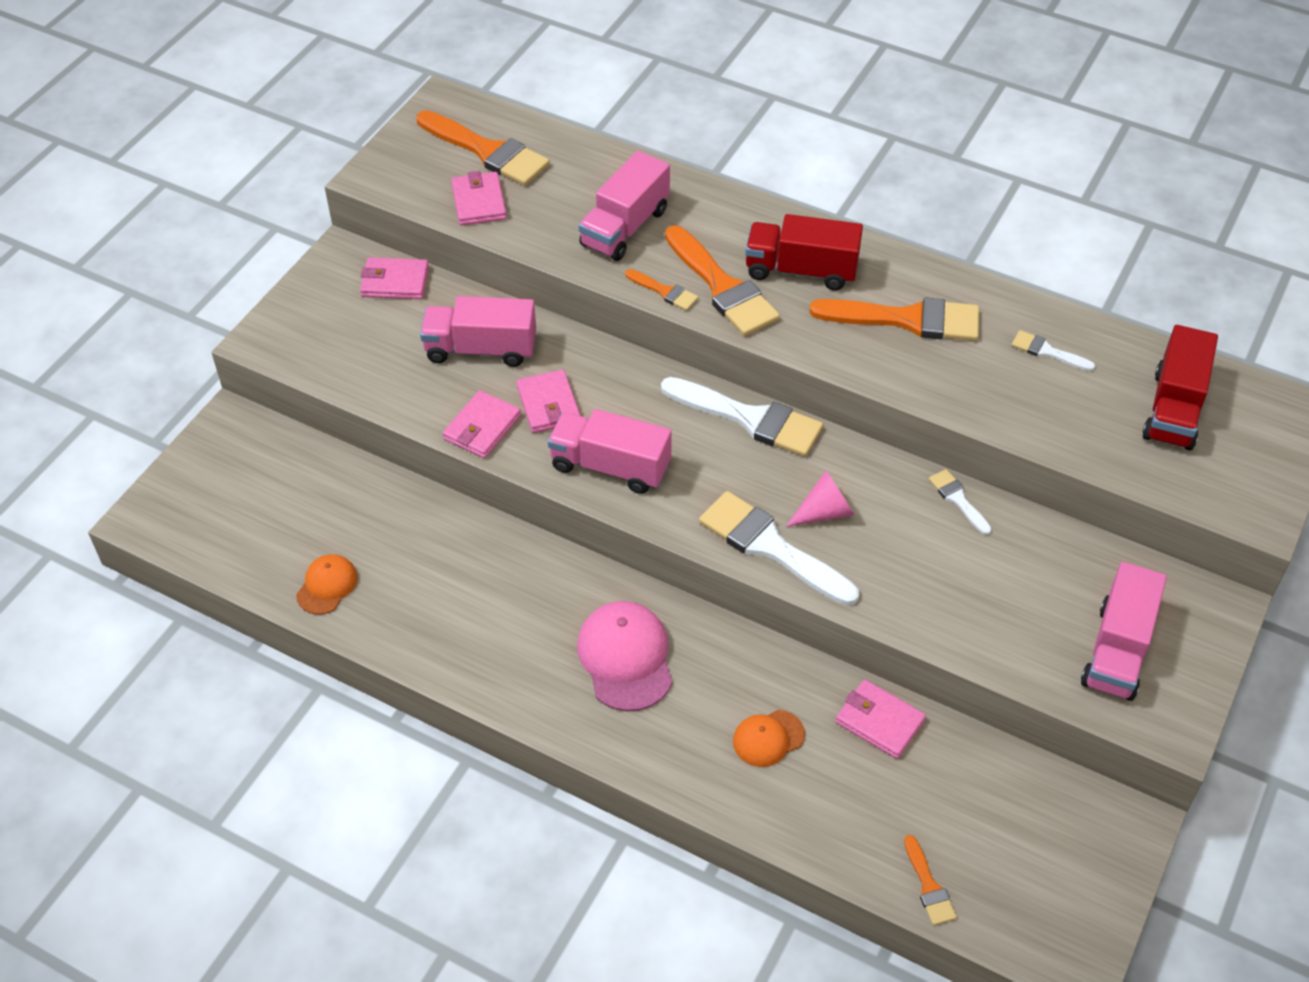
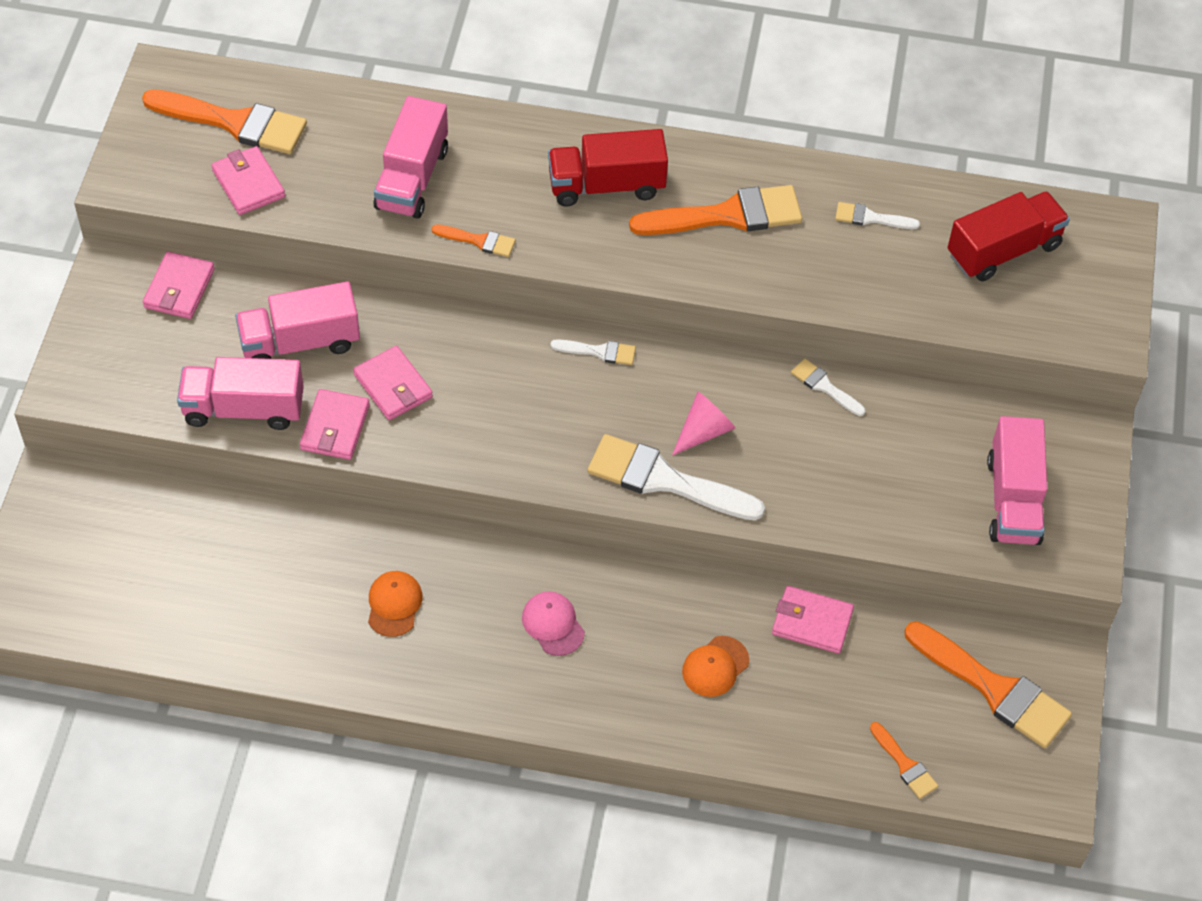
camera: 20 degrees left, 5 degrees up
orange cap [296,554,358,614] -> orange cap moved to [368,571,423,637]
pink wallet [360,257,429,299] -> pink wallet turned 60 degrees counterclockwise [143,251,215,319]
pink truck [548,409,672,494] -> pink truck moved to [177,357,304,430]
pink cap [577,601,673,711] -> pink cap [522,591,585,656], size x0.59
white brush [661,377,824,457] -> white brush [550,339,636,365], size x0.49
orange brush [665,225,780,336] -> orange brush moved to [905,621,1072,748]
red truck [1142,325,1218,450] -> red truck turned 120 degrees counterclockwise [948,191,1070,281]

